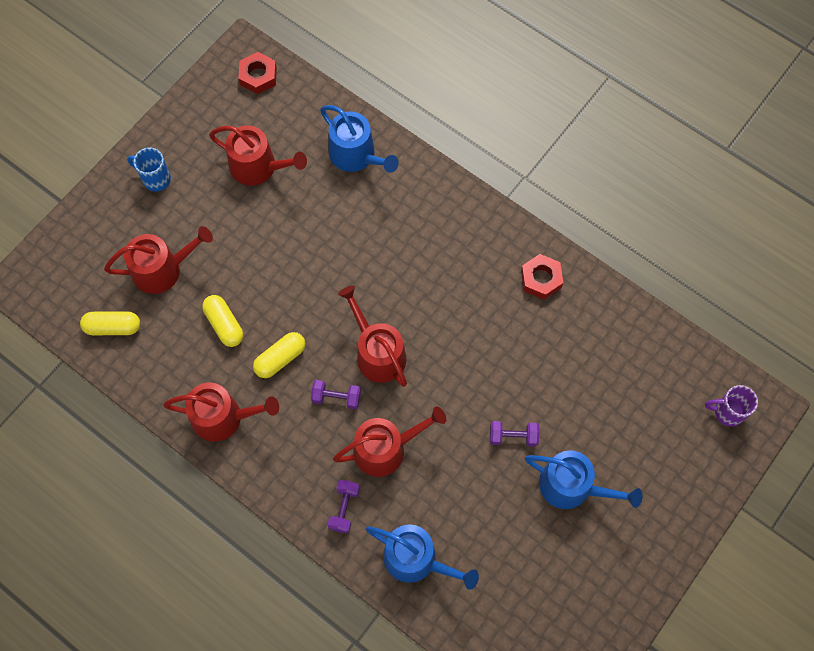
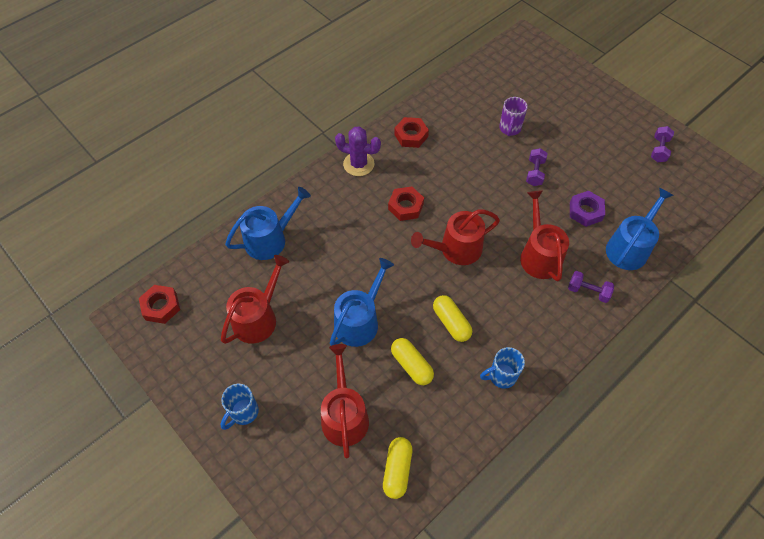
camera: 80 degrees left, 10 degrees down
red watering can [163,382,279,442] -> blue mug [480,347,525,389]
yellow capsule [202,295,243,347] -> yellow capsule turned 75 degrees clockwise [391,338,434,385]
purple dumbbell [311,380,361,410] -> purple dumbbell moved to [651,126,674,162]
blue watering can [525,450,642,509] -> blue watering can moved to [330,258,394,347]
purple mug [705,385,758,427] -> purple mug moved to [499,97,528,136]
none -> purple cactus [335,126,381,176]
none -> red nut [388,186,424,221]
none -> purple nut [570,191,605,227]

